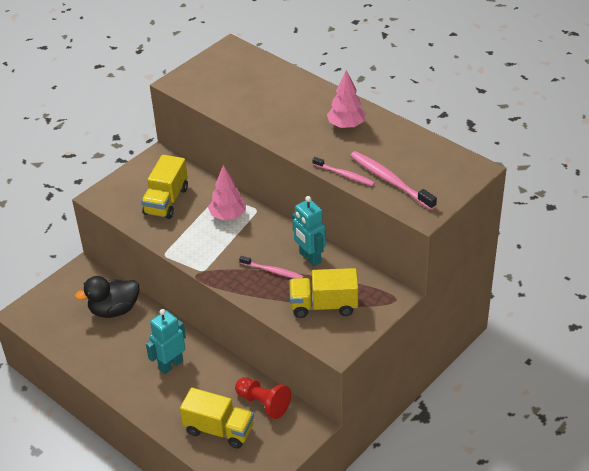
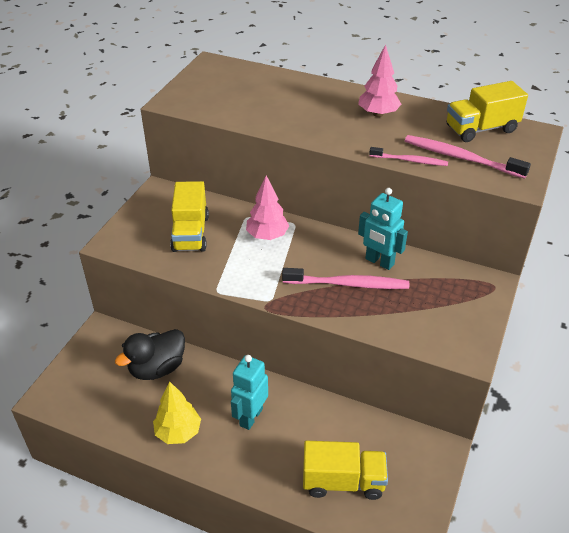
camera: 20 degrees left, 0 degrees up
red pawn [235,377,291,419] -> none
pink toothbrush [239,256,304,278] -> pink toothbrush [282,268,409,289], size x1.62
yellow truck [289,268,358,318] -> yellow truck moved to [447,81,528,142]
none -> yellow tree [153,381,201,444]

